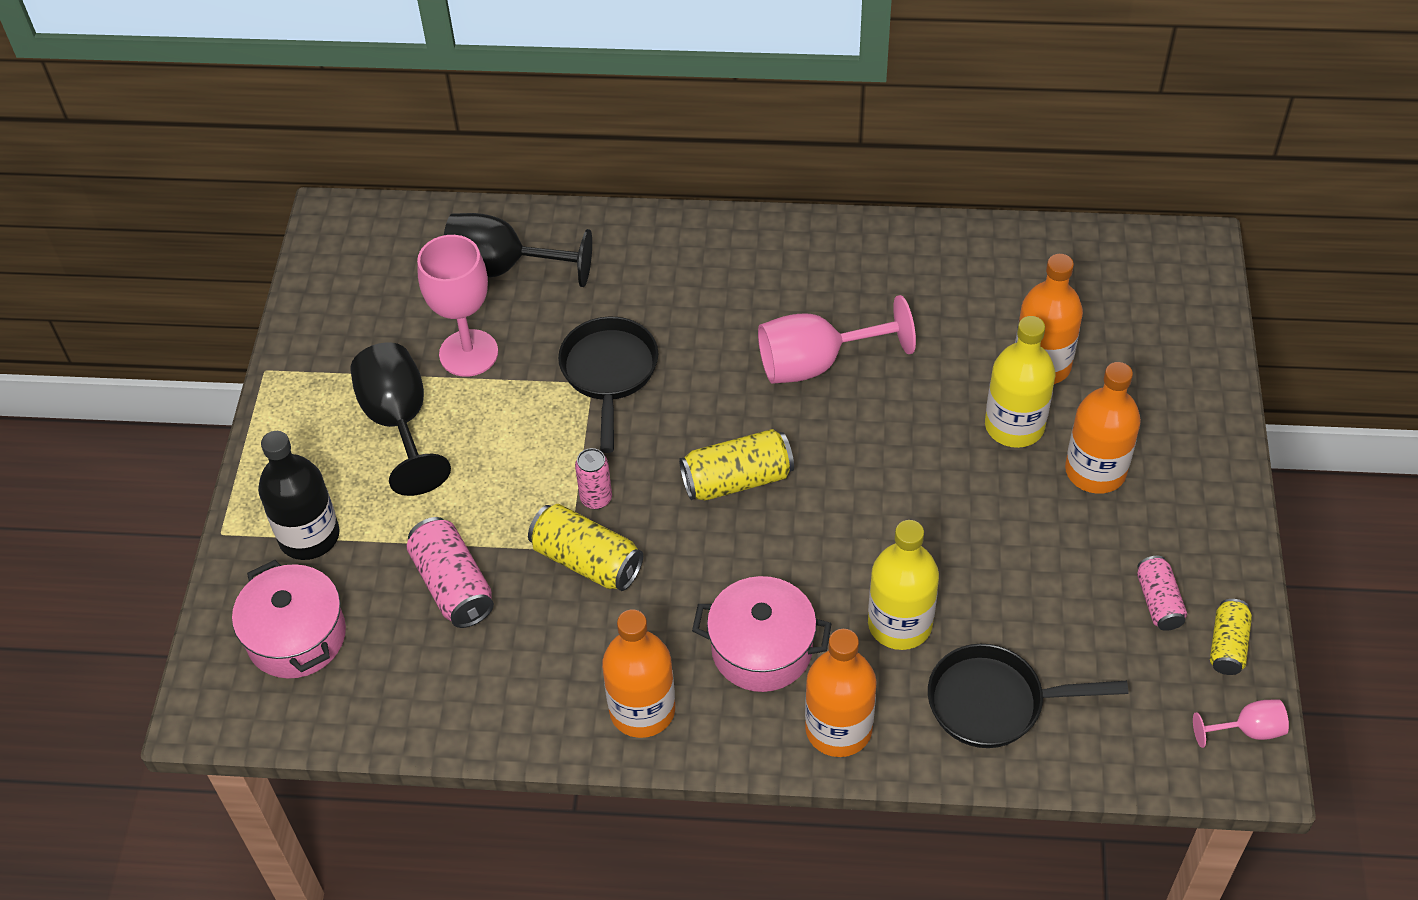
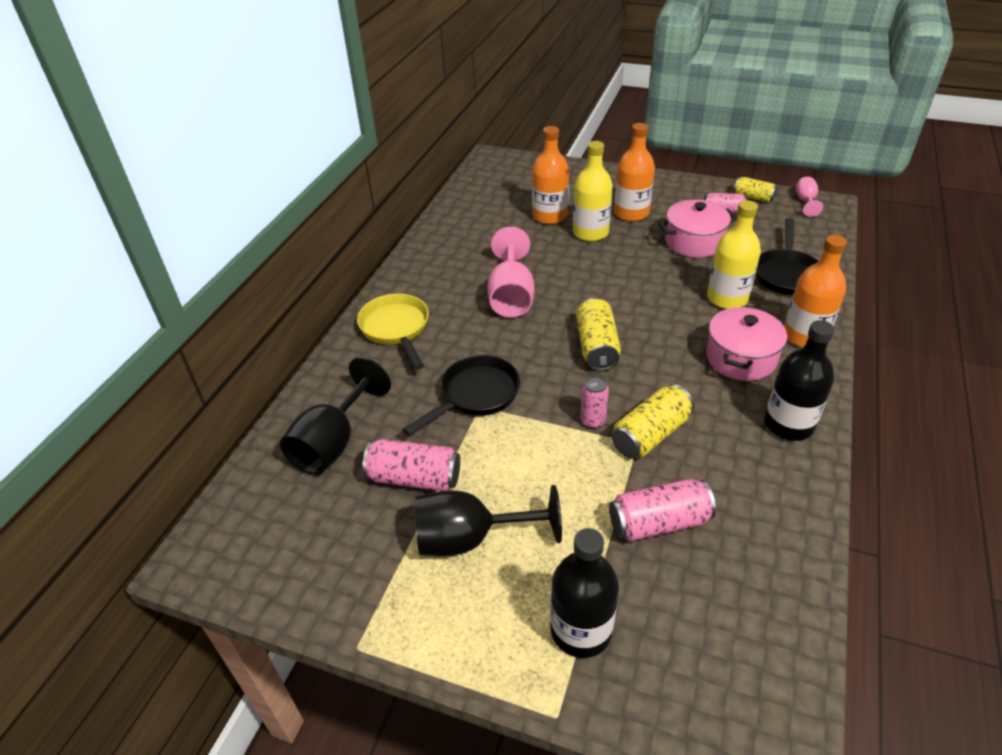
camera: 75 degrees left, 10 degrees down
pink pot [232,560,346,679] -> pink pot moved to [658,200,737,258]
pink goblet [417,235,498,377] -> pink can [362,439,460,491]
black pan [558,317,658,453] -> black pan turned 120 degrees clockwise [402,355,520,436]
orange bottle [602,609,675,738] -> black bottle [764,320,835,441]
none -> yellow pan [357,294,429,370]

